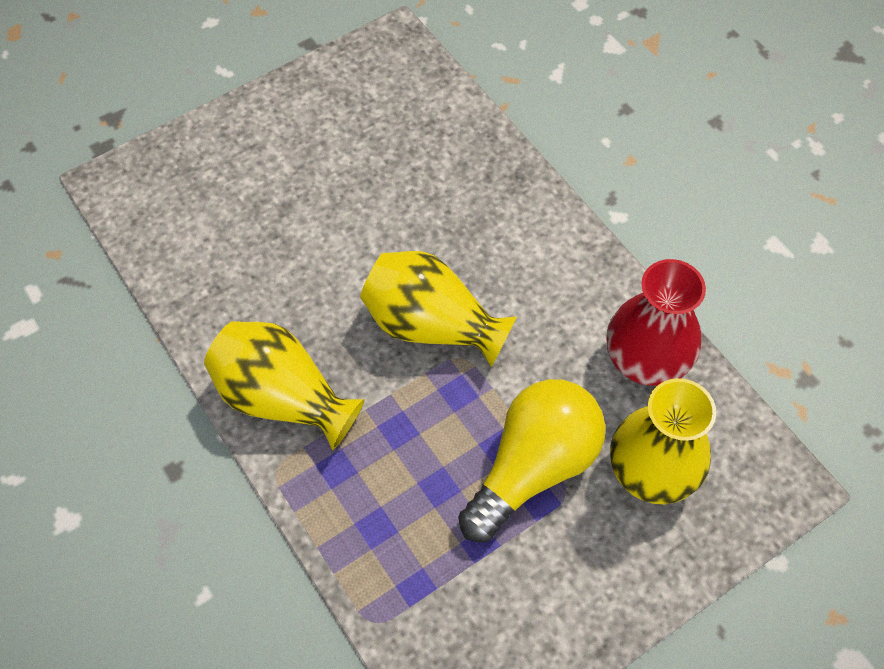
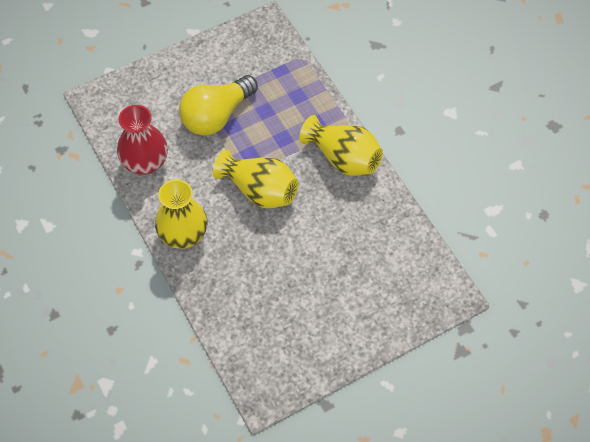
camera: 175 degrees left, 0 degrees up
yellow vase [610,378,716,504] -> yellow vase moved to [155,179,208,249]

